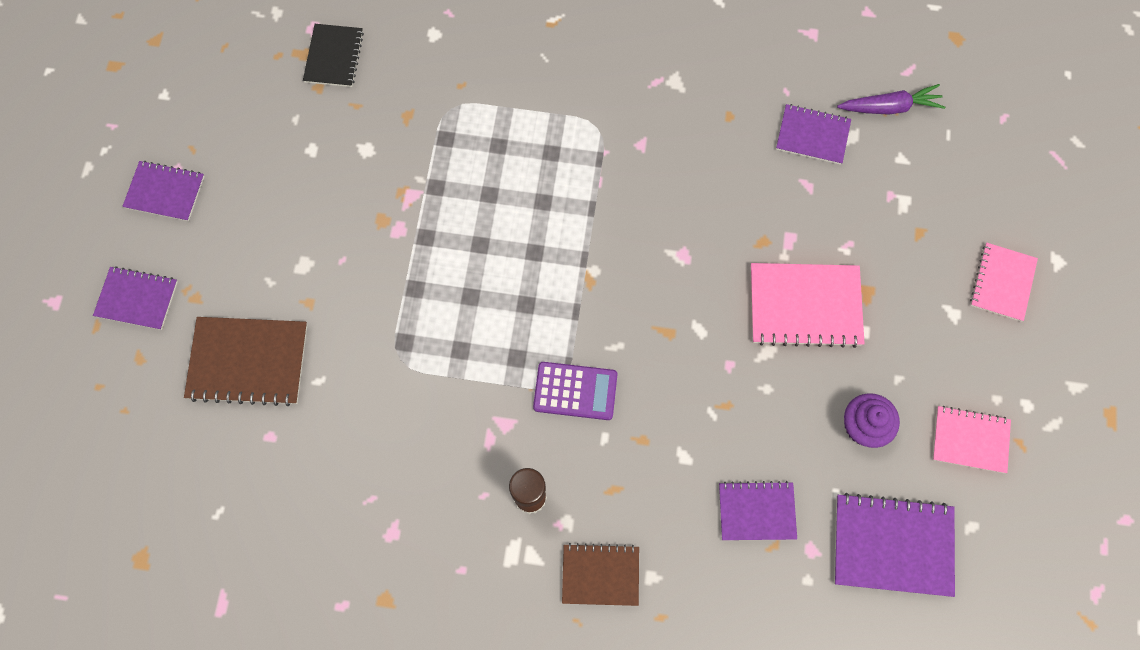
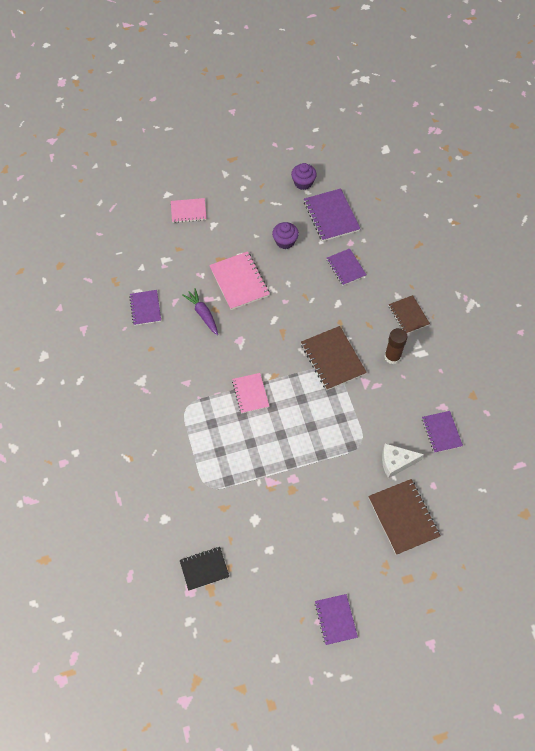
camera: 115 degrees left, 10 degrees down
purple notebook [93,266,178,330] -> purple notebook moved to [422,411,463,453]
purple calculator [533,362,618,420] -> brown notebook [301,326,367,390]
purple carrot [837,84,945,115] -> purple carrot moved to [183,288,218,335]
pink notebook [932,406,1011,473] -> pink notebook moved to [232,373,269,414]
none -> purple cupcake [291,163,317,190]
none -> white cheese [382,443,424,478]

